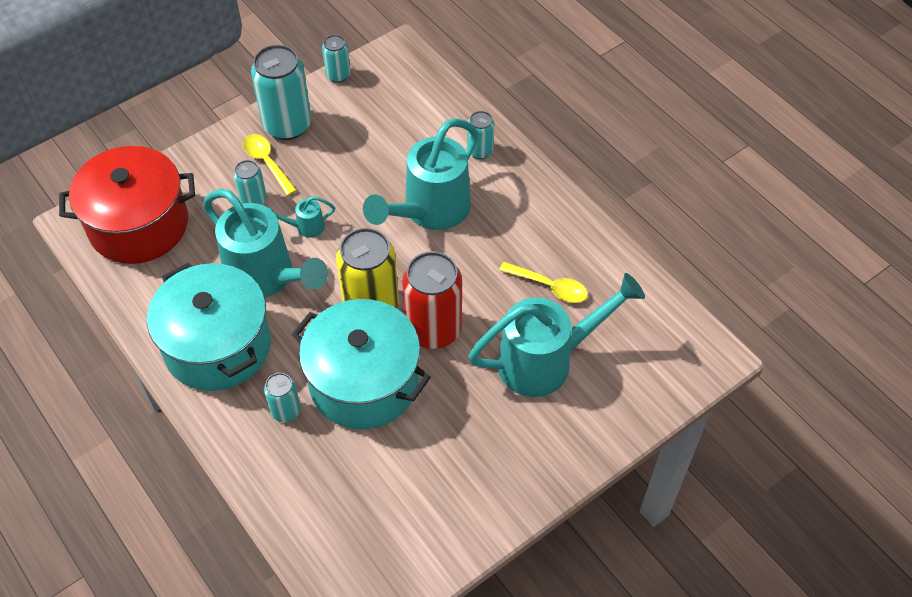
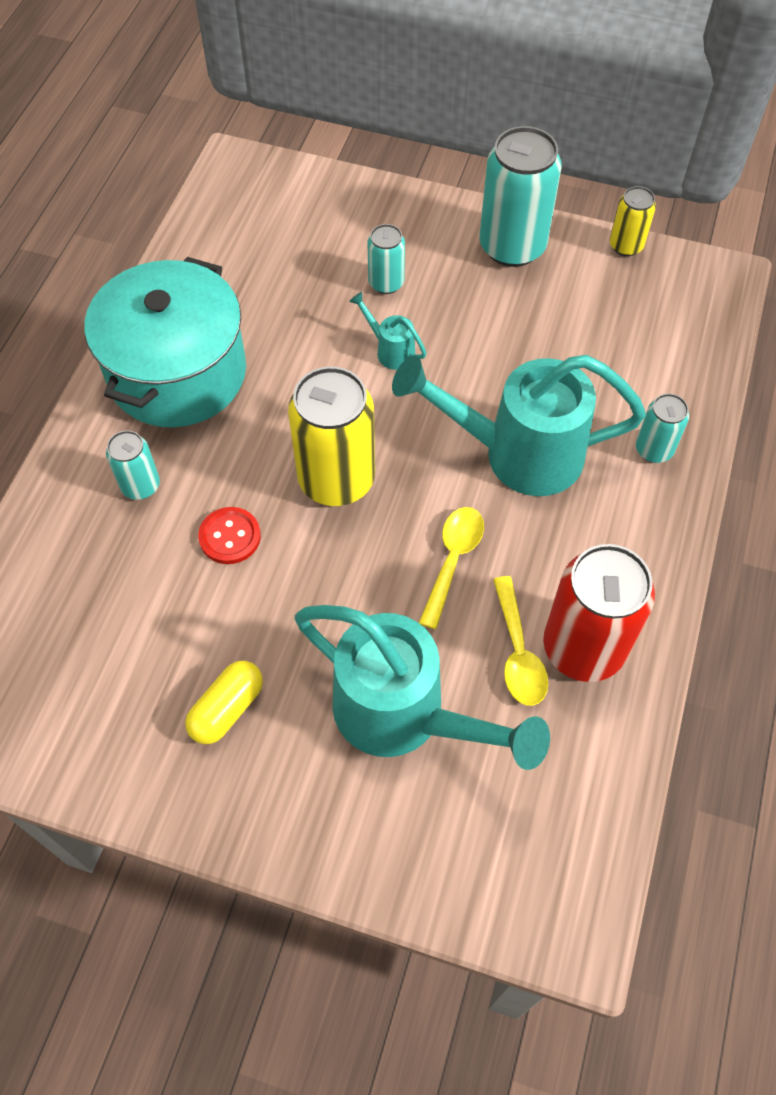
camera: 55 degrees right, 5 degrees up
red pot [59,146,195,264] -> none
turquoise watering can [203,189,328,298] -> none
yellow spoon [243,134,297,196] -> yellow spoon moved to [419,507,484,629]
turquoise pot [292,299,431,429] -> red button [198,507,261,564]
turquoise can [322,35,350,83] -> yellow can [610,186,656,256]
red can [402,251,462,349] -> red can moved to [543,544,655,682]
none -> yellow capsule [185,661,263,744]

